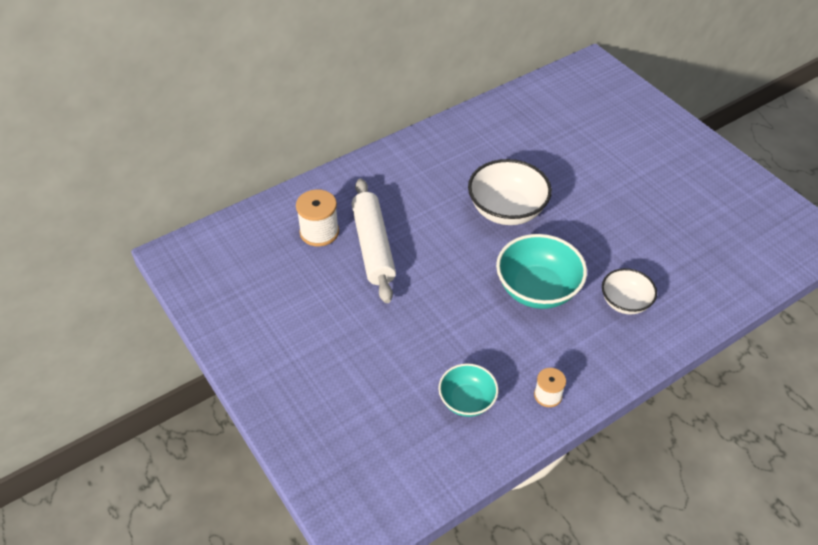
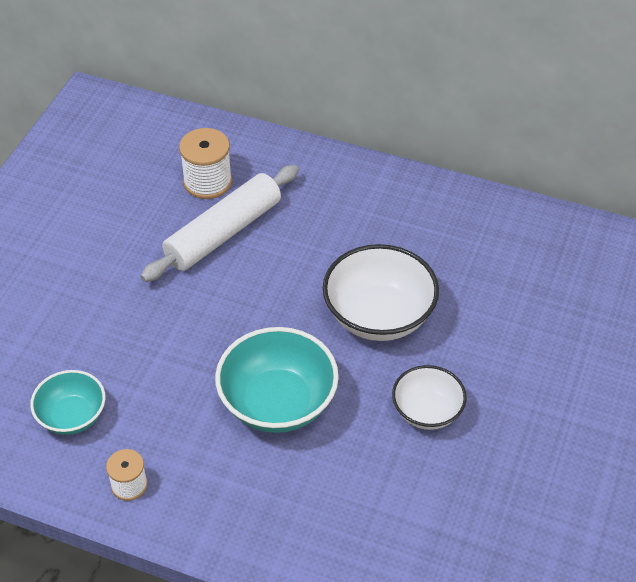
camera: 55 degrees right, 0 degrees up
white bowl [602,268,657,315] -> white bowl moved to [392,365,467,430]

